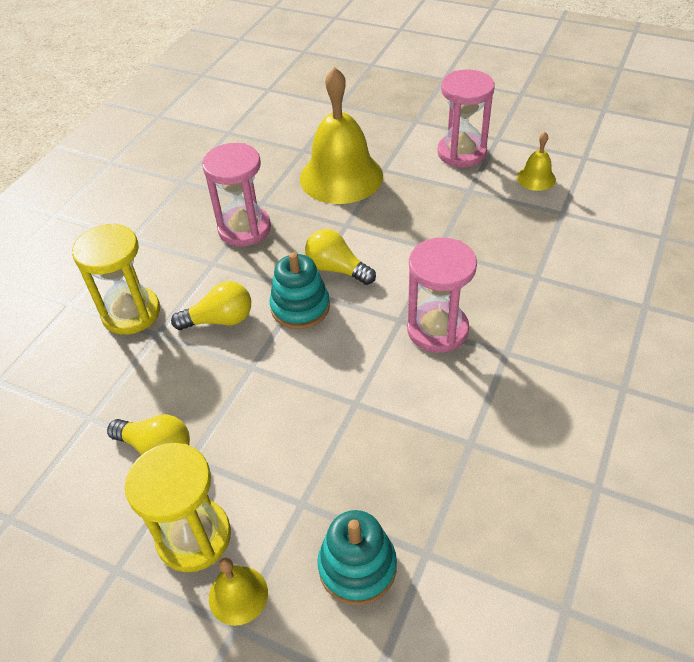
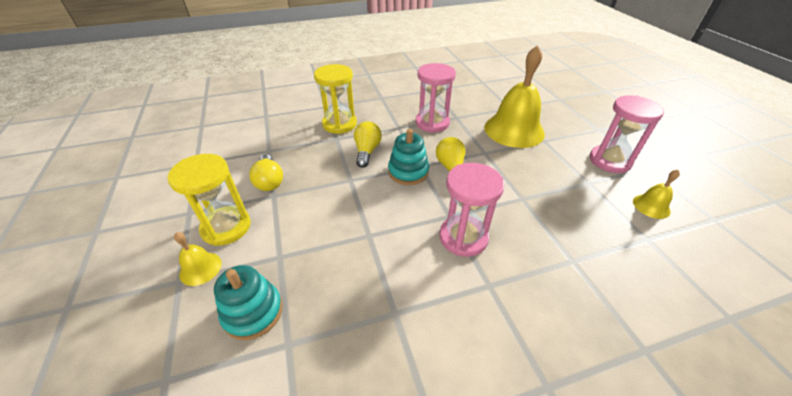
camera: 45 degrees right, 5 degrees down
yellow light bulb [171,281,251,330] -> yellow light bulb turned 120 degrees counterclockwise [354,121,382,168]

